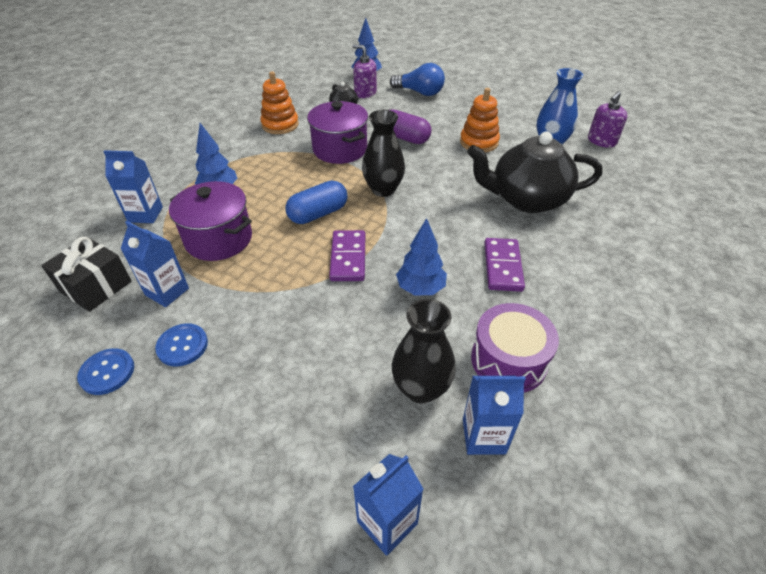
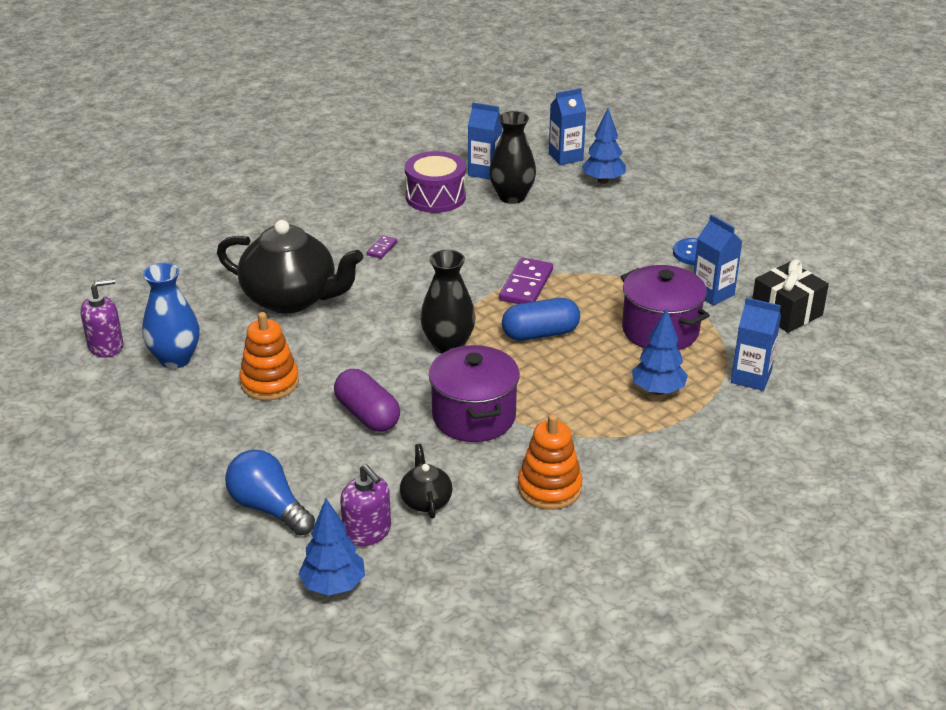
camera: 160 degrees left, 10 degrees down
blue button [77,348,134,395] -> none
blue tree [396,218,447,295] -> blue tree moved to [581,108,626,184]
purple domino [484,238,525,292] -> purple domino [367,235,397,259], size x0.51

